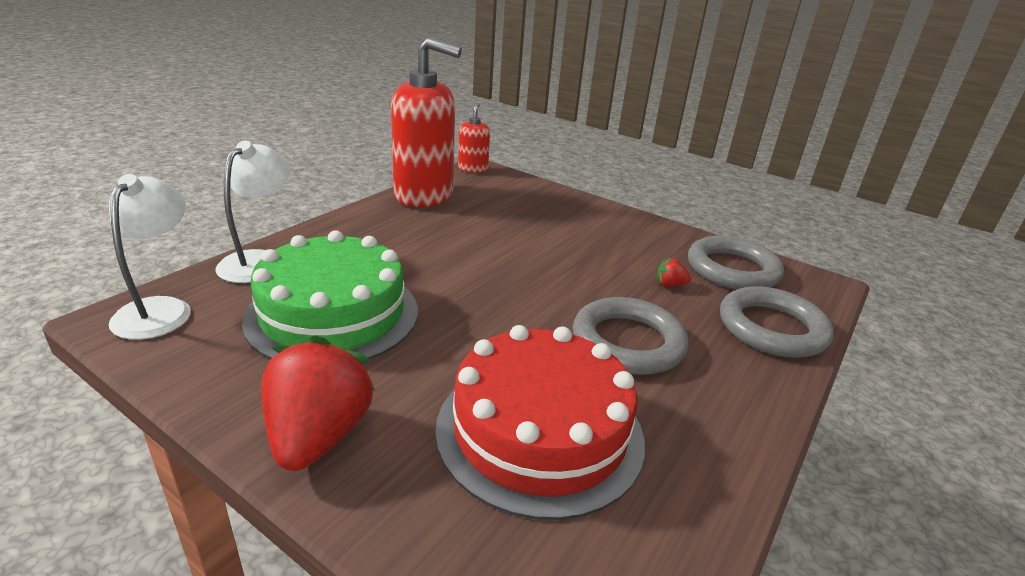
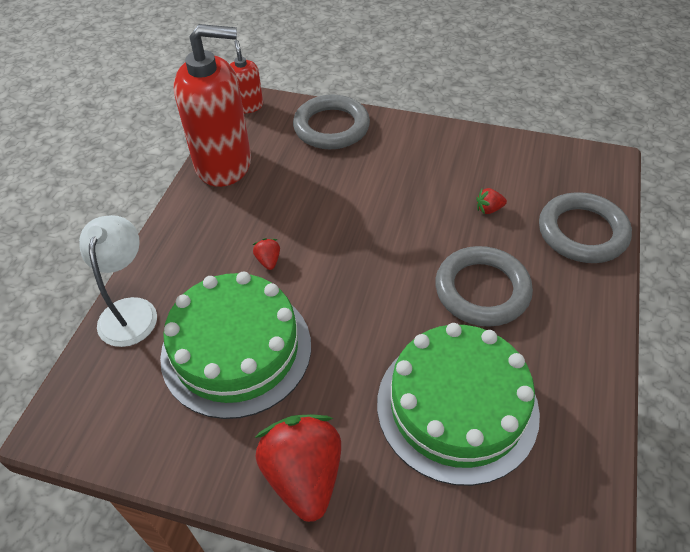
camera: 15 degrees left, 20 degrees up
white lamp [109,174,191,340] -> none
red cake [435,325,645,520] -> green cake [377,323,540,486]
grey ring [688,236,784,289] -> grey ring moved to [293,95,370,149]
none -> red strawberry [253,238,280,270]

